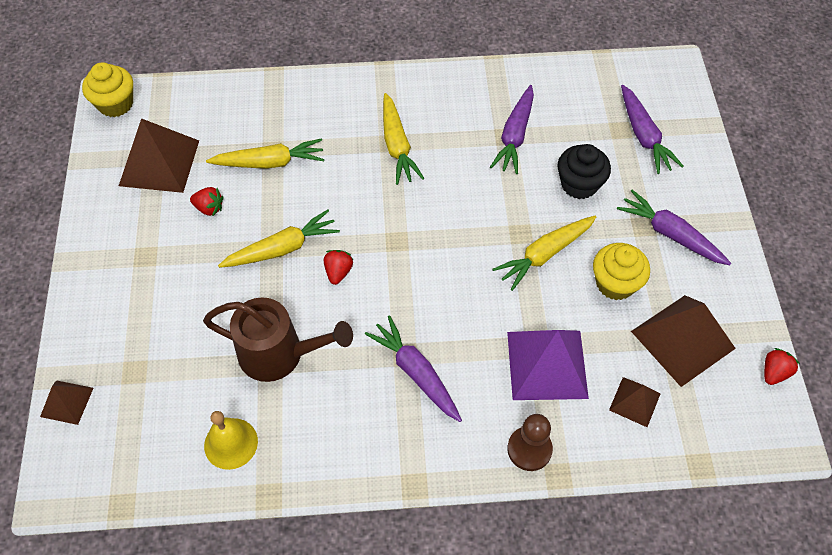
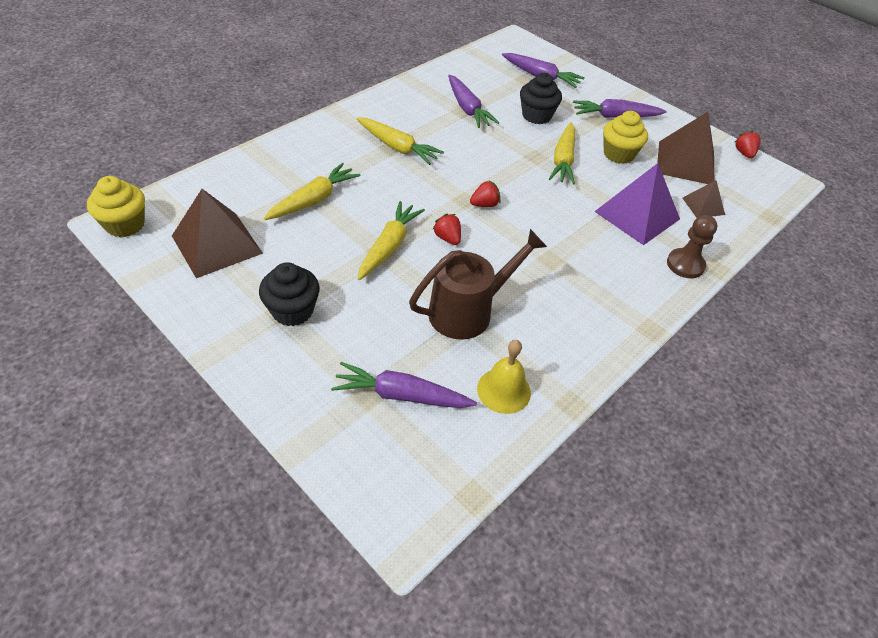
camera: 45 degrees left, 10 degrees down
brown pyramid [40,380,93,425] -> none
red strawberry [190,187,224,216] -> red strawberry moved to [470,181,501,207]
purple carrot [365,315,462,422] -> purple carrot moved to [331,362,477,408]
none -> black cupcake [259,262,320,326]

